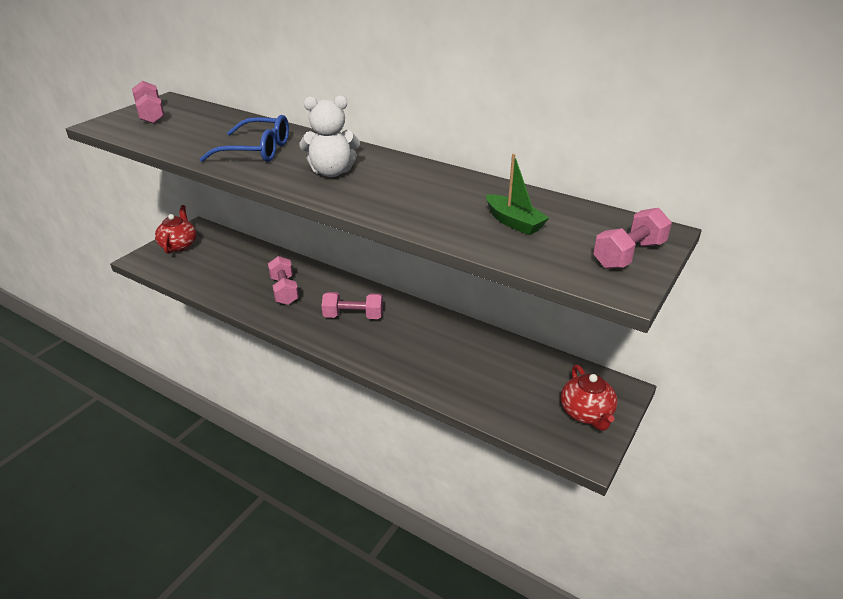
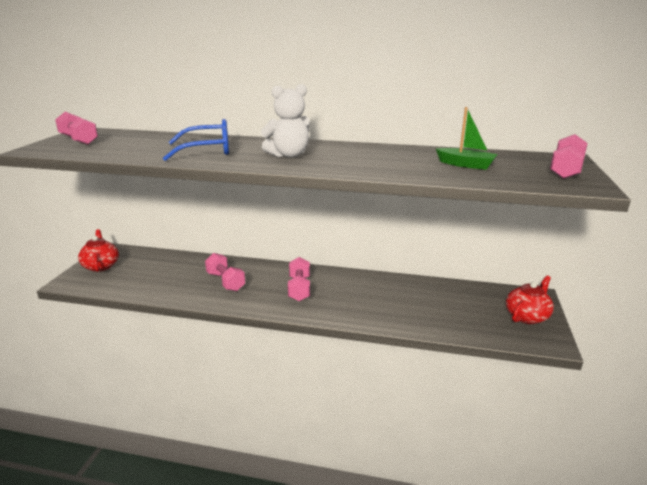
camera: 20 degrees left, 10 degrees down
pink dumbbell [321,292,383,319] -> pink dumbbell turned 75 degrees counterclockwise [288,257,310,301]
red teapot [561,365,618,431] -> red teapot turned 105 degrees counterclockwise [506,275,554,324]

